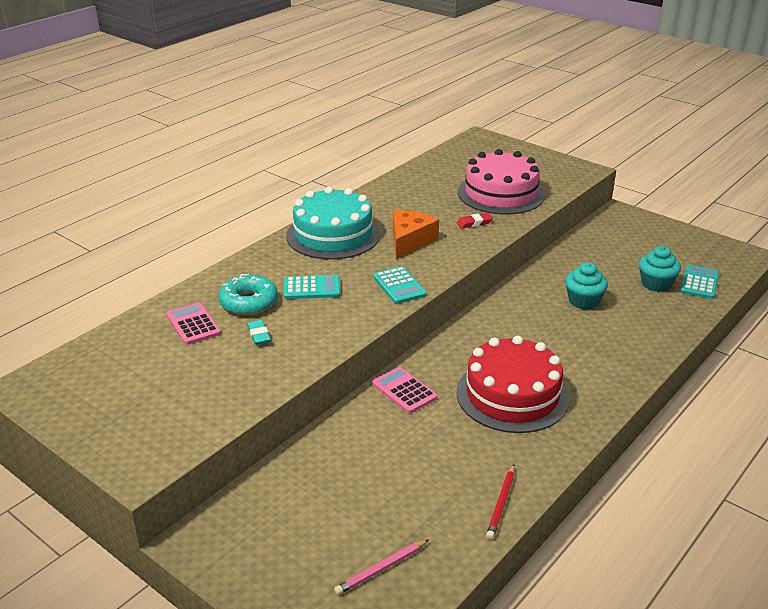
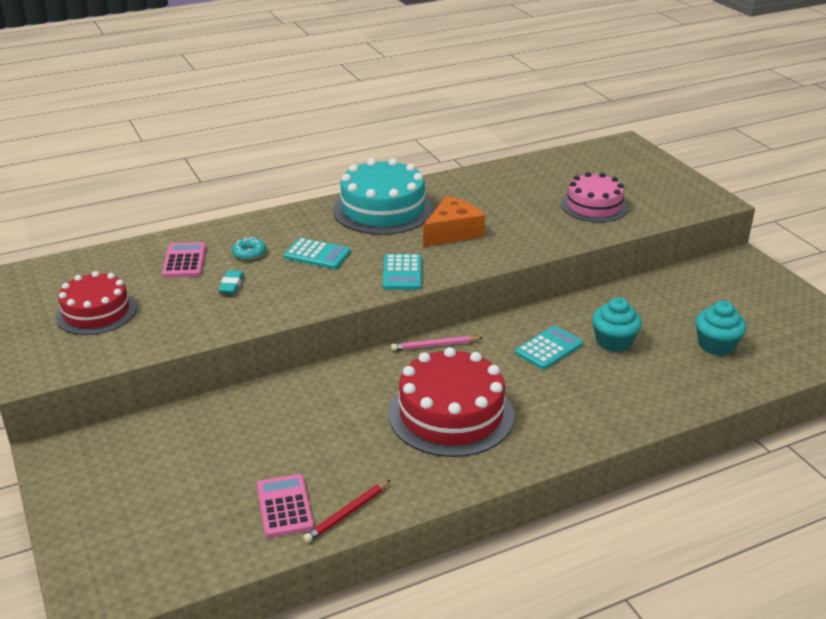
camera: 25 degrees right, 0 degrees up
turquoise donut [218,274,278,315] -> turquoise donut [232,237,266,260], size x0.57
pink pencil [334,540,428,595] -> pink pencil moved to [391,336,482,351]
pink calculator [372,367,437,413] -> pink calculator moved to [257,474,314,538]
red eraser [457,213,493,229] -> none
pink cake [458,149,545,215] -> pink cake [561,172,628,222], size x0.66
turquoise calculator [680,265,719,299] -> turquoise calculator moved to [515,326,583,369]
none -> red cake [56,271,137,335]

